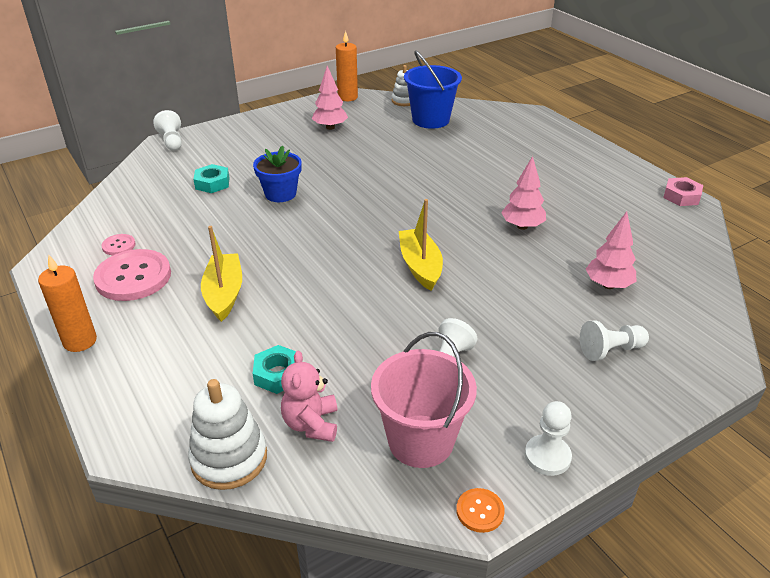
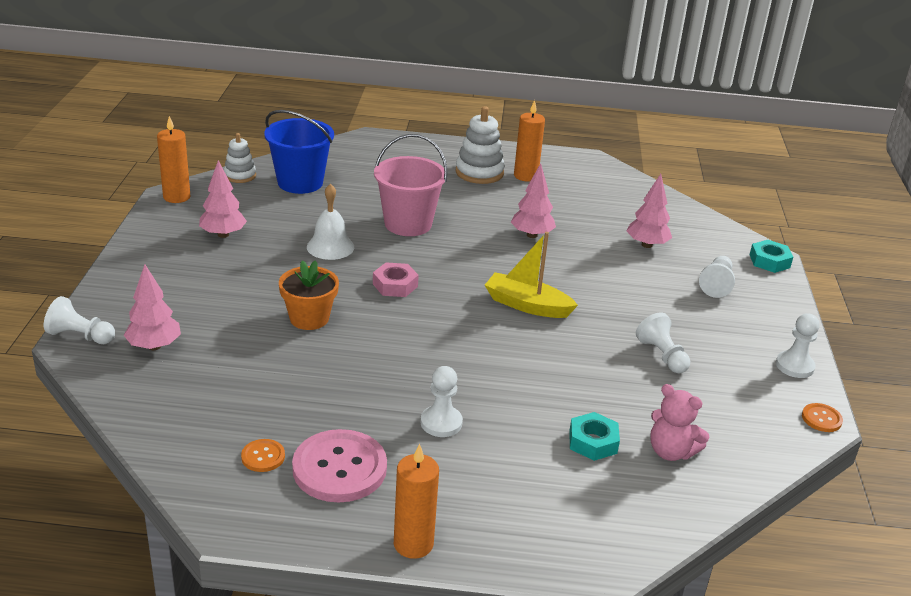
camera: 55 degrees left, 5 degrees down
pink button [101,234,136,255] -> orange button [241,439,285,472]
white stacking toy [188,379,267,490] -> white stacking toy moved to [456,106,505,184]
turquoise nut [193,164,229,193] -> turquoise nut moved to [749,240,793,273]
yellow boat [201,226,242,322] -> white pawn [420,366,463,437]
blue flower pot [253,145,302,202] -> orange flower pot [279,260,339,330]
pink bucket [371,332,477,468] -> pink bucket moved to [374,134,448,236]
pink nut [663,177,703,206] -> pink nut moved to [373,262,419,297]
none -> pink tree [124,265,181,350]
none -> white bell [307,183,354,260]
none -> orange candle [514,100,545,182]

